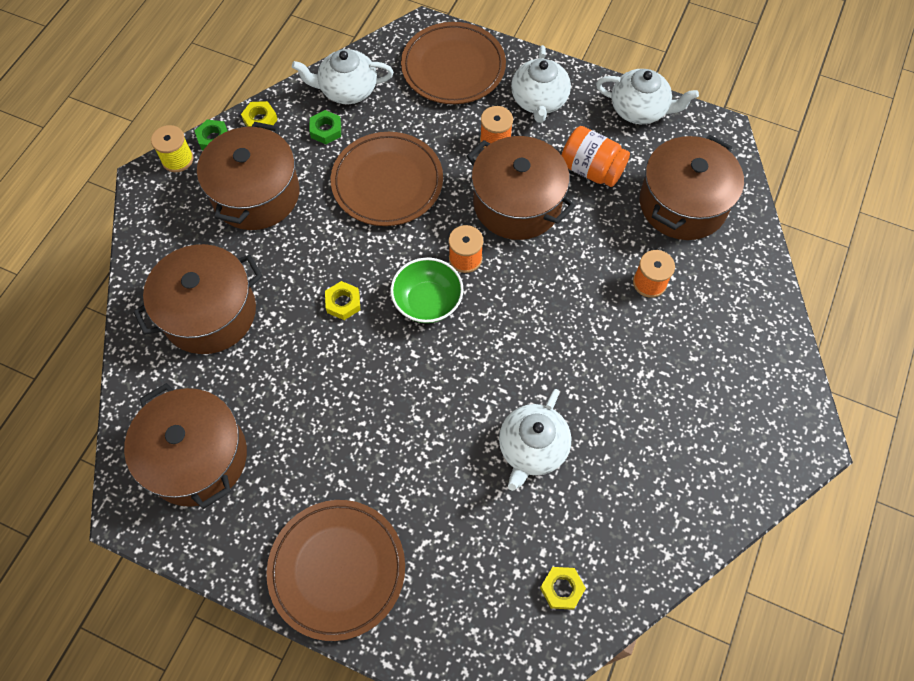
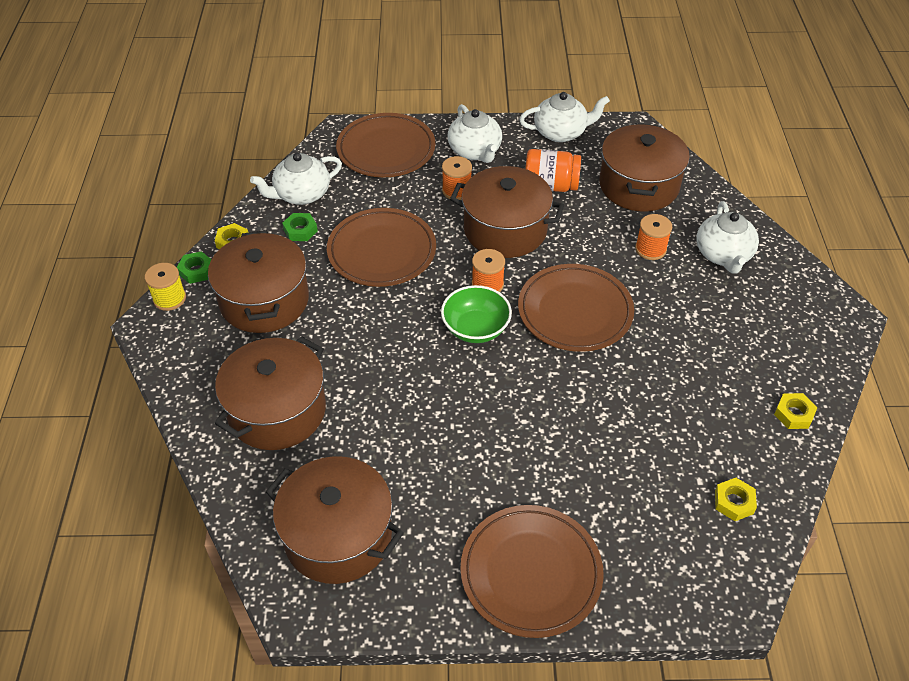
camera: 25 degrees left, 15 degrees down
yellow nut [325,281,360,320] -> yellow nut moved to [774,393,818,429]
white teapot [499,389,571,491] -> white teapot moved to [696,201,759,274]
none -> brown plate [518,264,634,352]

